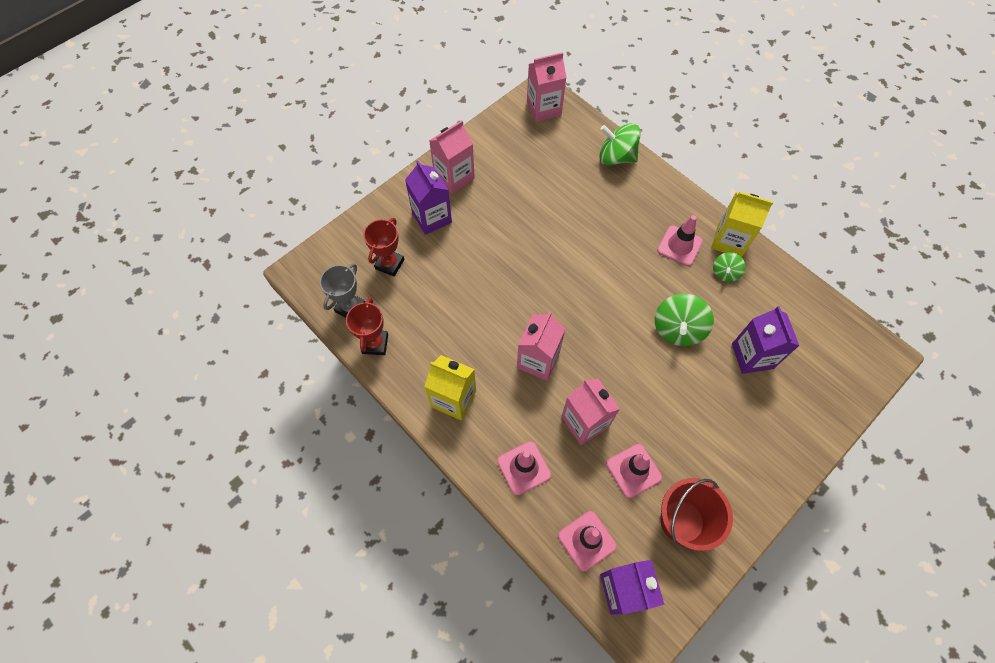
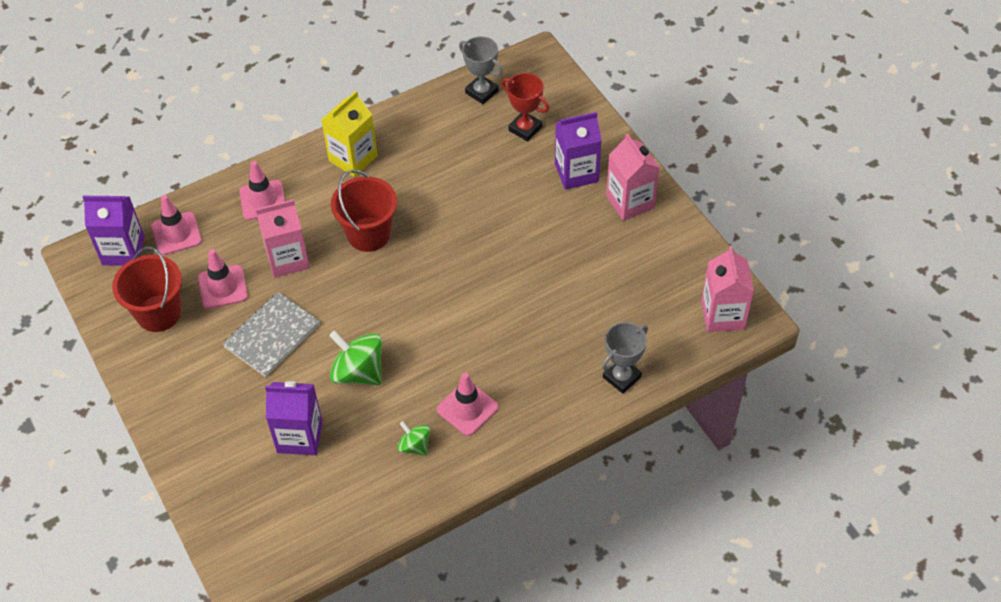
camera: 105 degrees right, 10 degrees down
red trophy [346,297,388,355] -> none
pink carton [517,312,566,381] -> red bucket [331,170,397,252]
green spinning top [599,123,641,166] -> grey trophy [602,322,648,394]
yellow carton [711,192,773,257] -> none
none -> grey notebook [223,292,320,377]

